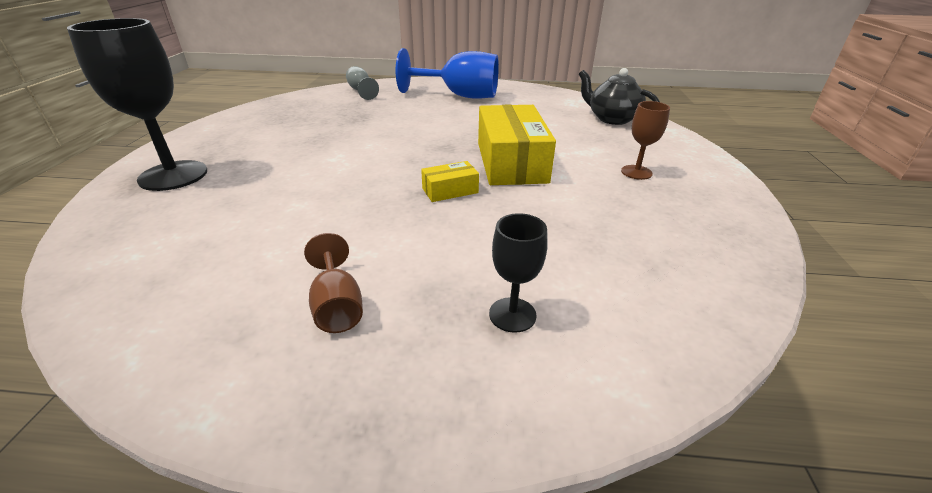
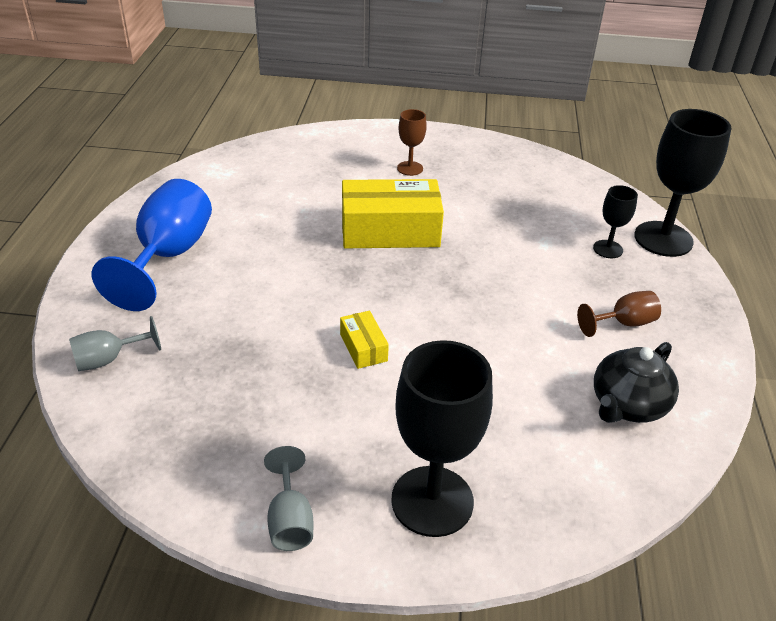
camera: 90 degrees left, 5 degrees up
yellow box [421,161,479,202] -> yellow box moved to [340,311,389,369]
black teapot [579,68,660,125] -> black teapot moved to [594,342,679,423]
none -> grey goblet [264,446,313,551]
none -> black goblet [634,109,732,257]

